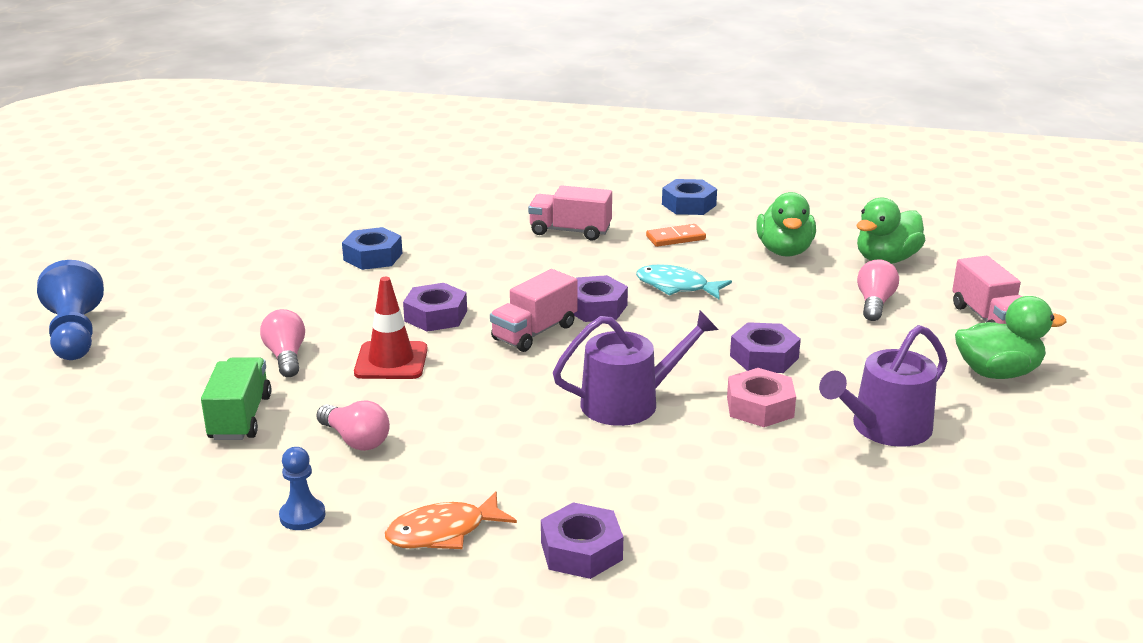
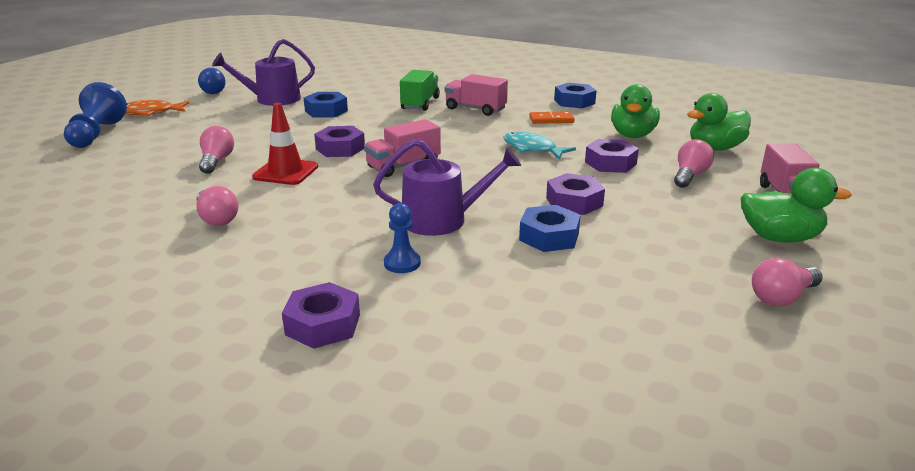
camera: 15 degrees right, 0 degrees up
green truck [201,357,272,440] -> green truck moved to [400,70,440,111]
blue pawn [279,447,325,530] -> blue pawn moved to [384,203,421,273]
orange fish [385,491,517,549] -> orange fish moved to [125,100,189,116]
purple nut [573,275,628,322] -> purple nut moved to [585,139,639,173]
pink nut [727,368,796,427] -> blue nut [519,205,581,252]
purple watering can [819,325,947,447] -> purple watering can moved to [212,39,315,106]
none -> blue light bulb [198,68,225,94]
none -> pink light bulb [752,258,823,306]

